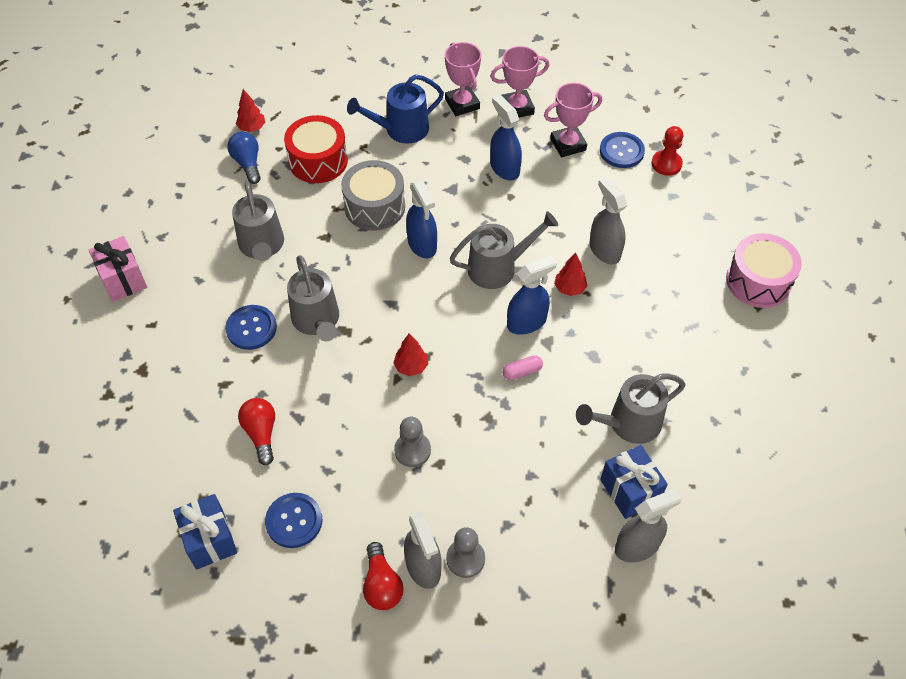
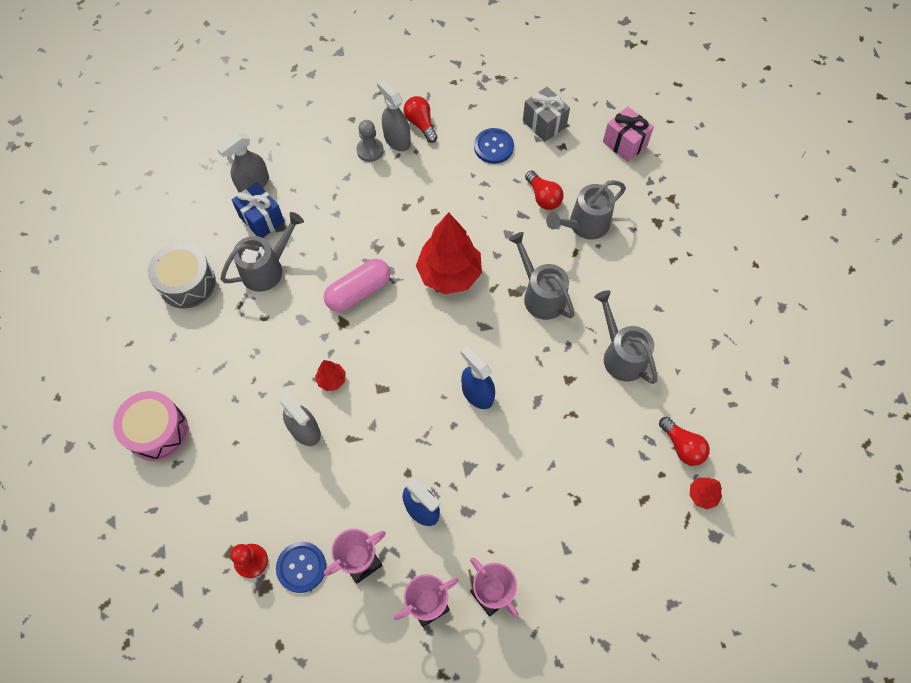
camera: 165 degrees right, 10 degrees up
pink gift [89,236,147,302] -> pink gift moved to [603,106,654,162]
blue gift [173,494,237,569] -> grey gift [523,86,570,142]
blue button [225,305,277,350] -> none
blue light bulb [228,132,261,184] -> red light bulb [659,417,710,466]
red drum [284,115,348,183] -> none
grey drum [341,160,405,231] -> grey drum moved to [148,242,216,309]
blue watering can [347,74,444,144] -> none
red tree [393,333,428,376] -> red tree [416,212,482,294], size x2.26
grey pawn [394,417,431,467] -> none
grey watering can [450,211,558,289] -> grey watering can moved to [546,180,626,240]
pink capsule [503,355,543,380] -> pink capsule [324,259,391,312], size x2.08
blue spray bottle [507,256,556,335] -> none

